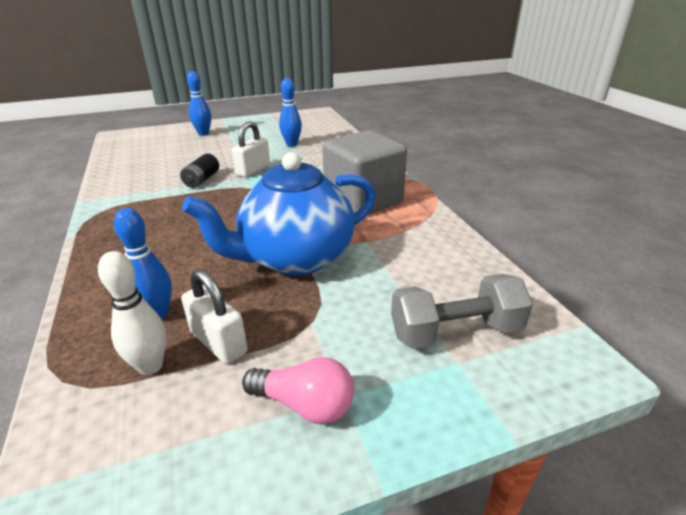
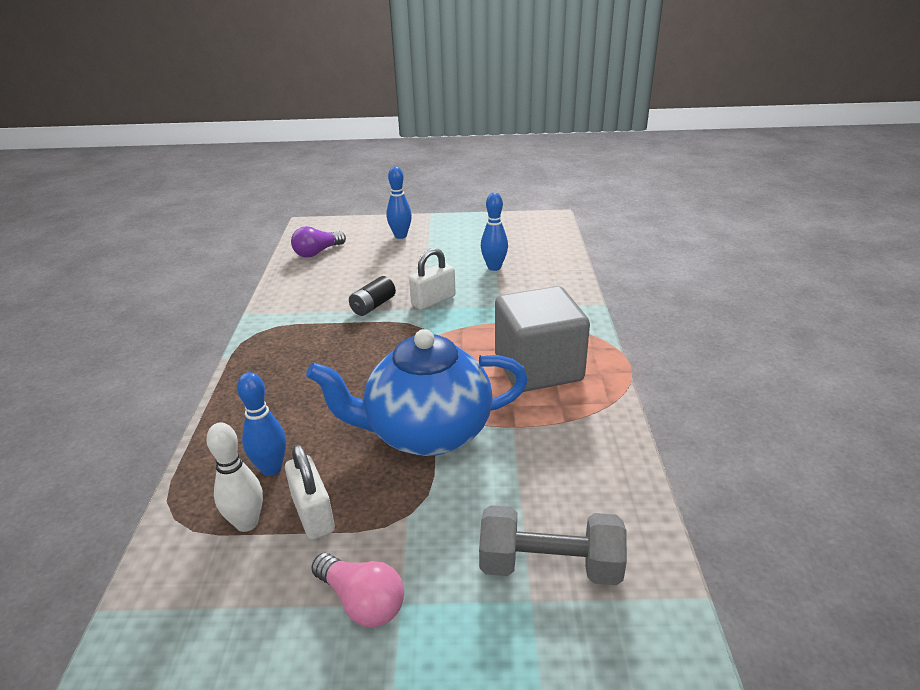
camera: 20 degrees right, 0 degrees up
none -> purple light bulb [291,226,346,258]

